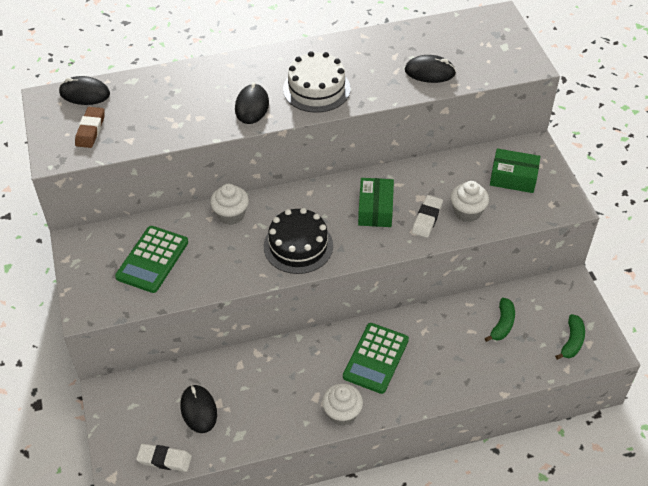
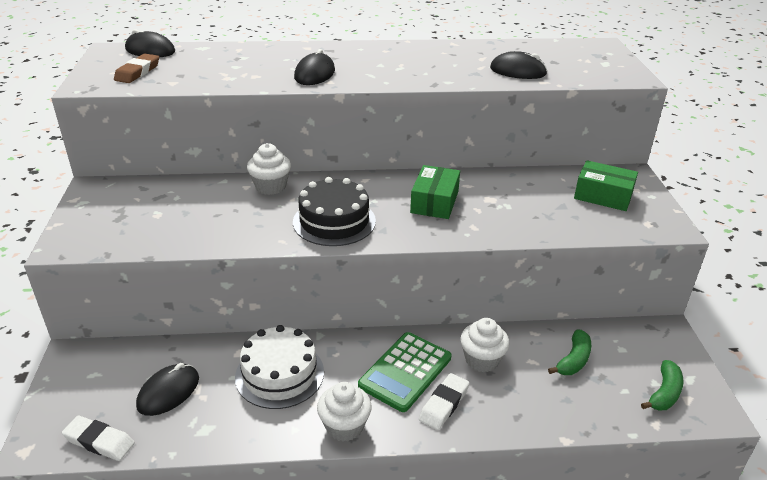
camera: 10 degrees right, 15 degrees down
green calculator [115,226,188,293] -> none
black mouse [180,385,217,433] -> black mouse turned 45 degrees clockwise [136,363,199,416]
white cake [283,51,351,113] -> white cake moved to [235,325,324,409]
white eraser [412,195,443,238] -> white eraser moved to [419,373,469,430]
white cupcake [451,181,489,222] -> white cupcake moved to [460,318,509,372]

